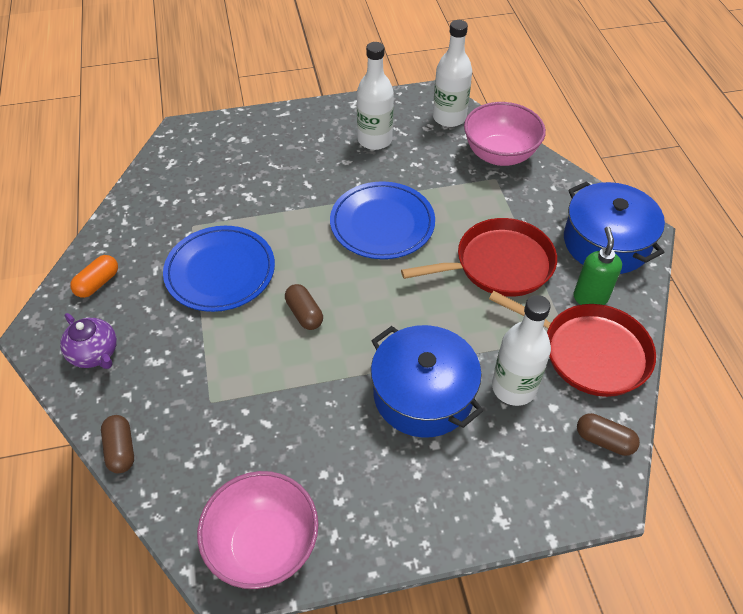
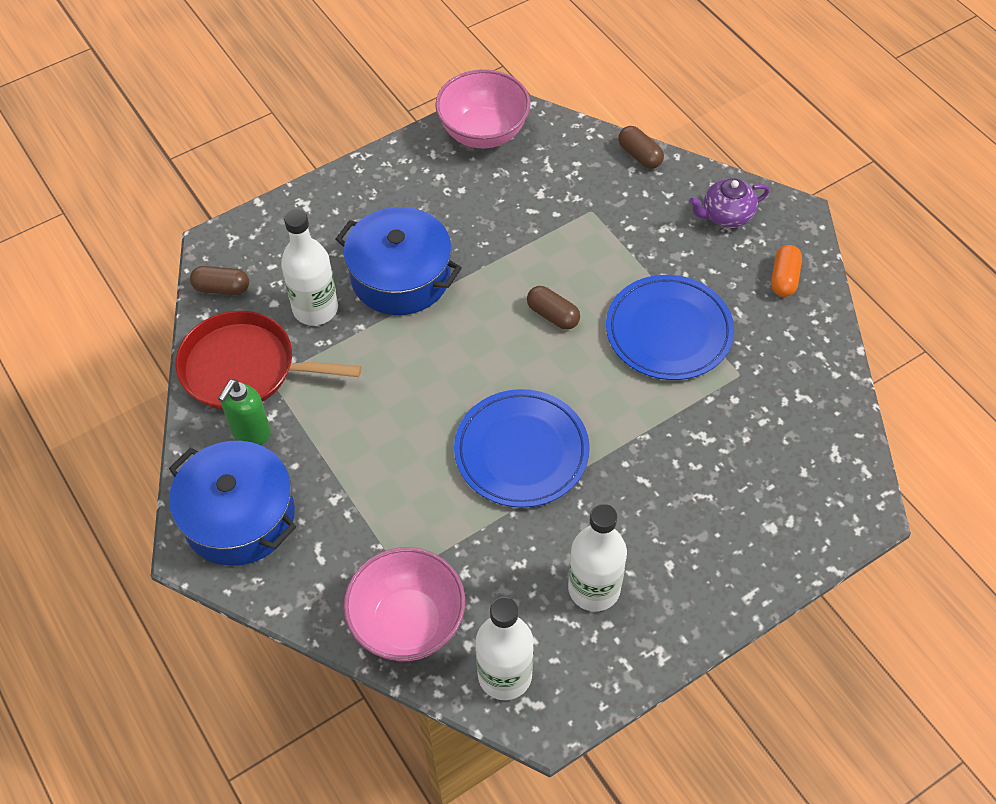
camera: 160 degrees right, 5 degrees up
purple teapot [60,313,117,369] -> purple teapot turned 45 degrees counterclockwise [689,178,770,228]
red pan [401,218,557,297] -> none
green soap dispenser [573,227,622,305] -> green soap dispenser turned 45 degrees clockwise [218,379,271,445]

